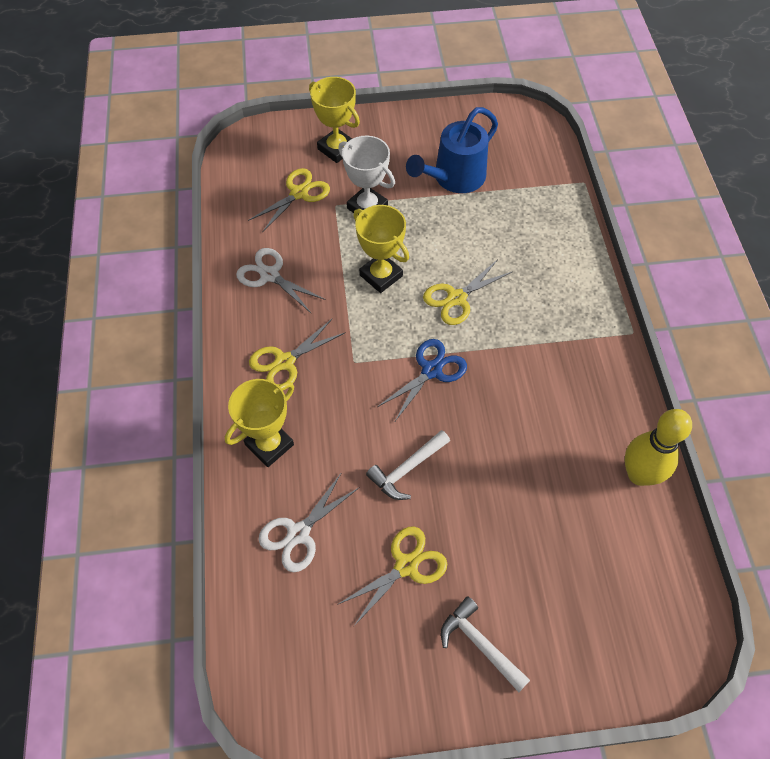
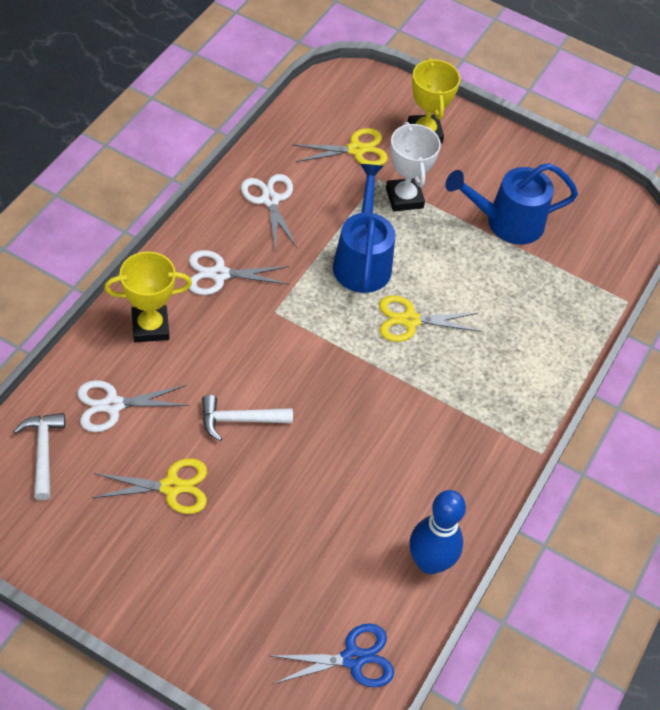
camera: 30 degrees right, 5 degrees down
yellow scissors [249,319,346,390] -> white scissors [189,250,289,295]
yellow trophy [353,205,409,293] -> blue watering can [333,164,395,293]
blue scissors [377,339,467,421] -> blue scissors moved to [271,623,394,687]
white hammer [441,596,530,692] -> white hammer moved to [13,413,65,500]
yellow bowling pin [625,409,692,486] -> blue bowling pin [409,490,466,574]

